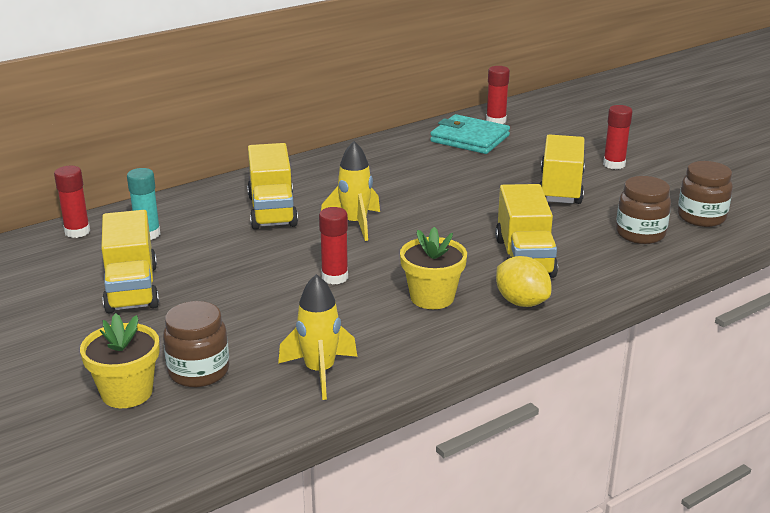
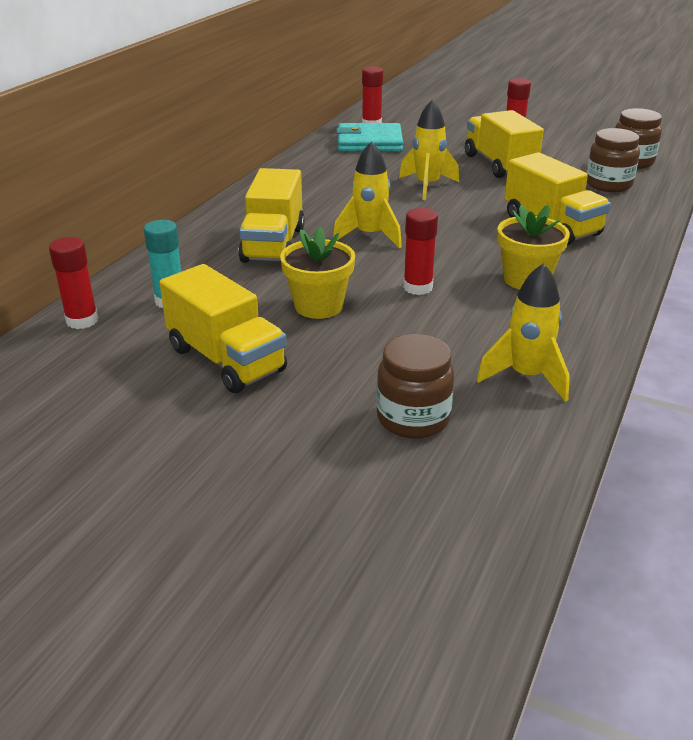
camera: 30 degrees left, 5 degrees up
yellow flower pot [80,313,160,408] -> yellow flower pot moved to [280,227,355,319]
yellow truck [247,143,298,230] -> yellow truck turned 45 degrees clockwise [238,168,305,263]
yellow lemon [496,256,551,307] -> none
none -> yellow rocket [399,99,459,200]

